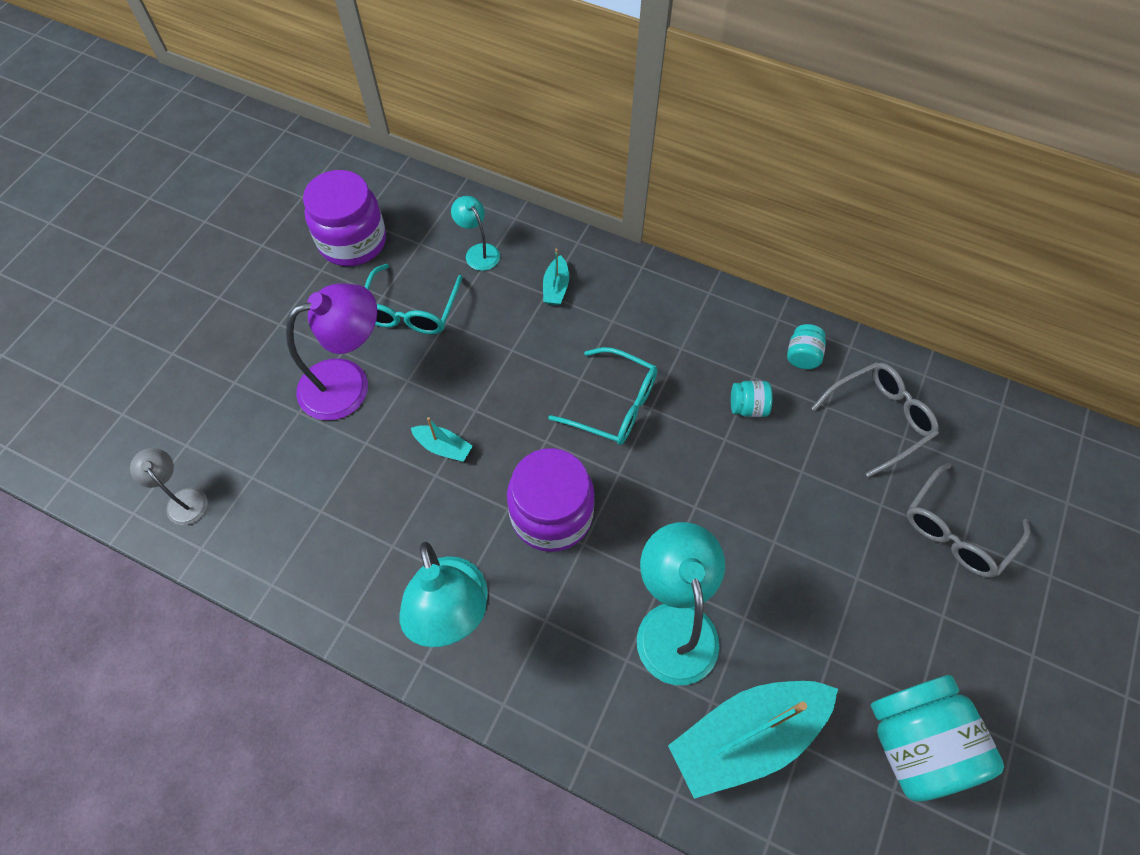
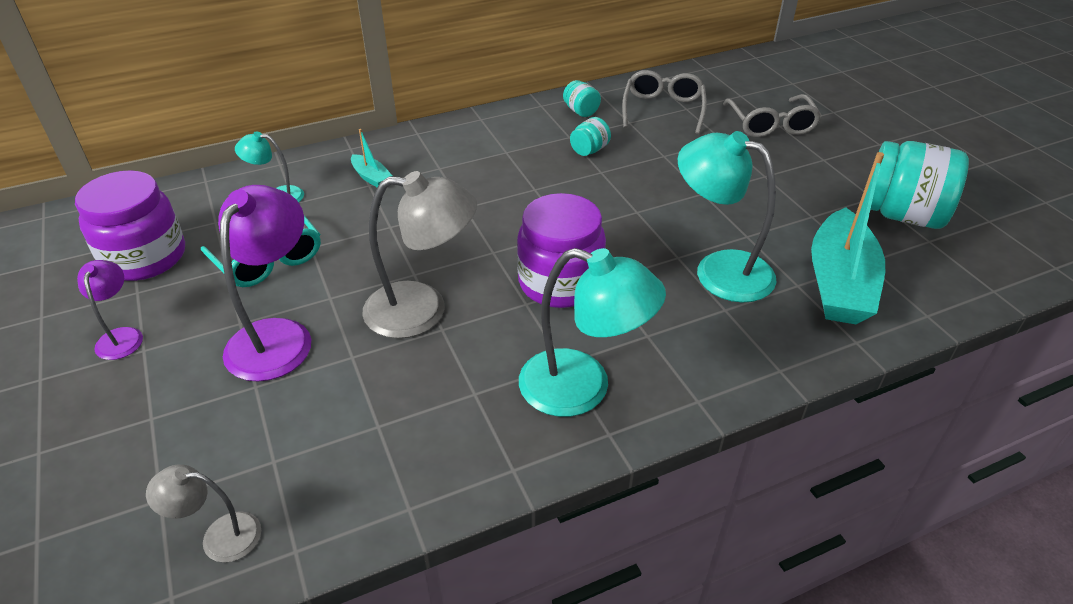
camera: 50 degrees left, 20 degrees down
turquoise boat [411,417,473,462] -> grey lamp [362,171,477,338]
turquoise glasses [548,347,657,445] -> none
none -> purple lamp [77,260,143,360]

